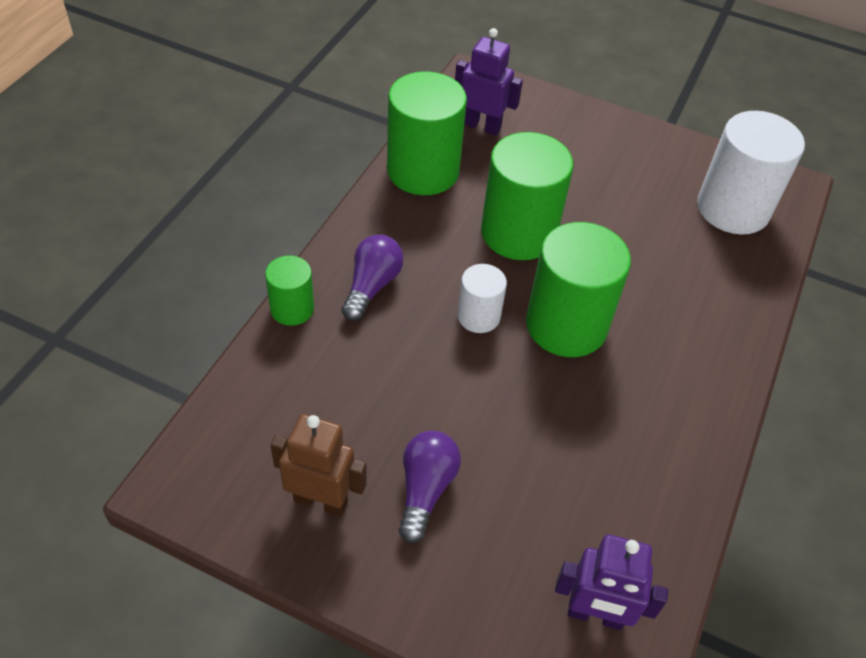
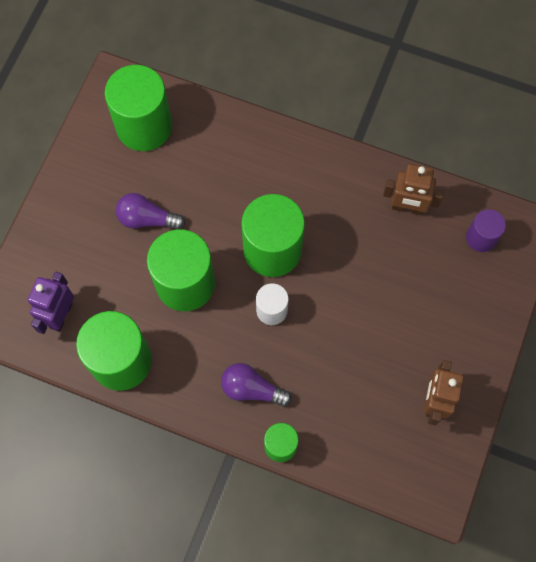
camera: 90 degrees left, 20 degrees up
purple light bulb [399,431,461,543] -> purple light bulb moved to [116,193,185,229]
purple robot [555,534,668,630] -> purple cylinder [466,209,506,252]
white cylinder [697,111,805,235] -> green cylinder [105,65,172,151]
none -> brown robot [383,164,444,216]

